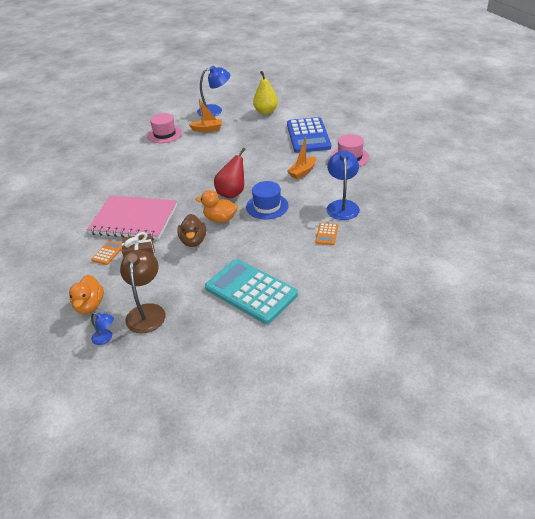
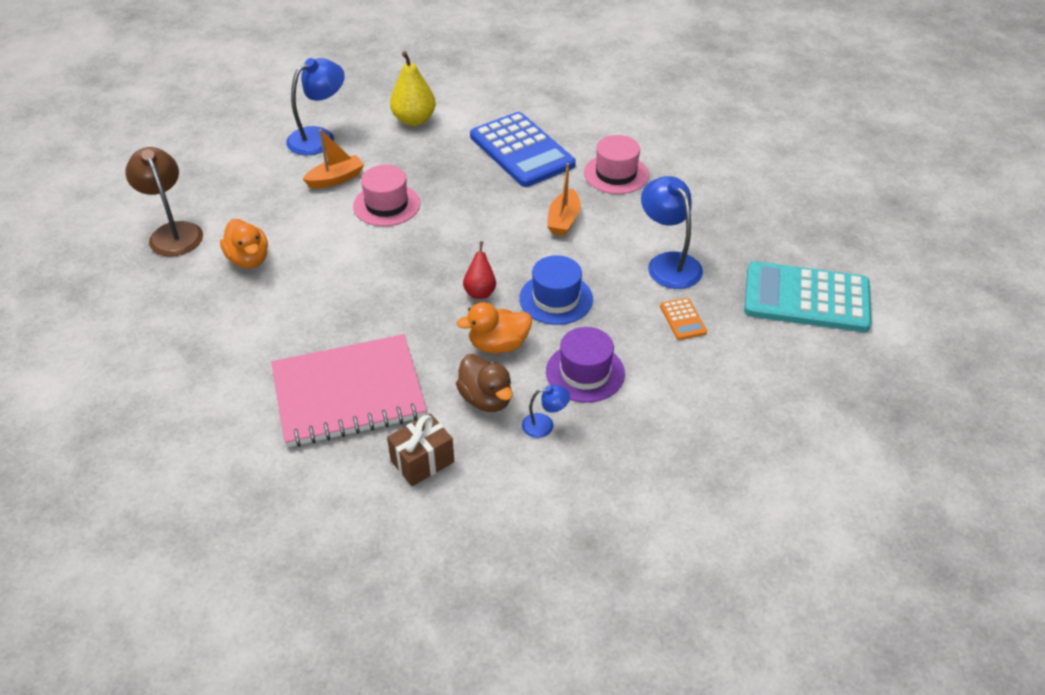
camera: 30 degrees left, 5 degrees up
orange duck [69,275,104,314] -> orange duck moved to [220,219,268,268]
orange calculator [91,240,122,265] -> none
blue lamp [91,312,114,345] -> blue lamp moved to [522,385,570,438]
brown lamp [120,250,166,334] -> brown lamp moved to [125,147,203,257]
pink hat [147,113,182,143] -> pink hat moved to [353,165,420,226]
turquoise calculator [205,259,298,324] -> turquoise calculator moved to [744,261,872,332]
red pear [214,148,246,199] -> red pear [463,241,496,299], size x0.61
none -> purple hat [546,327,625,403]

